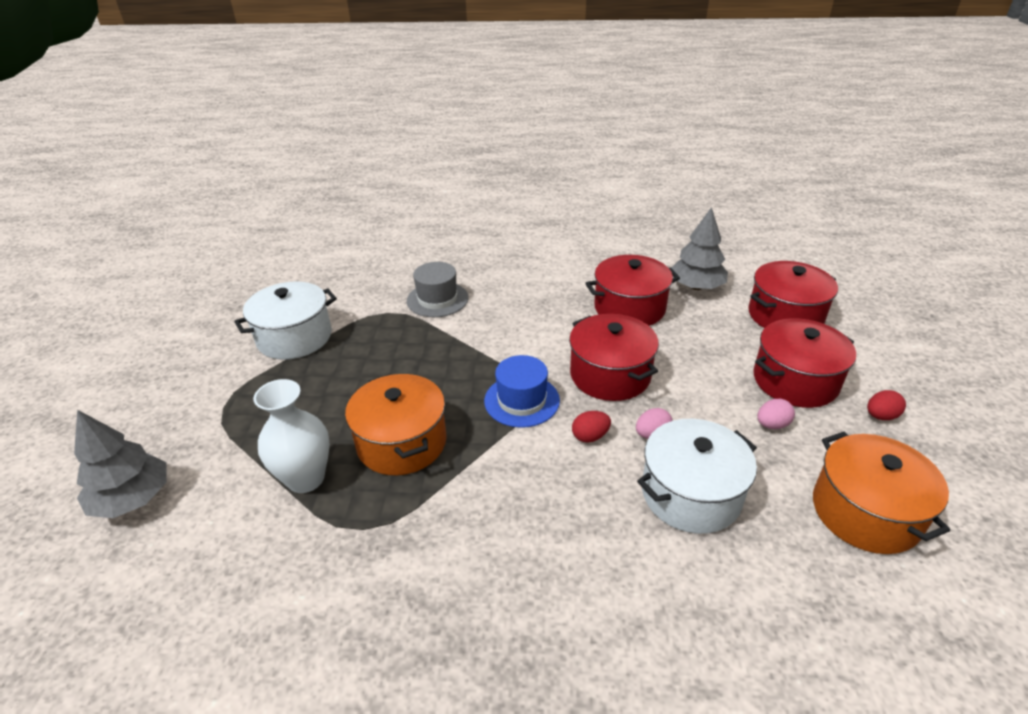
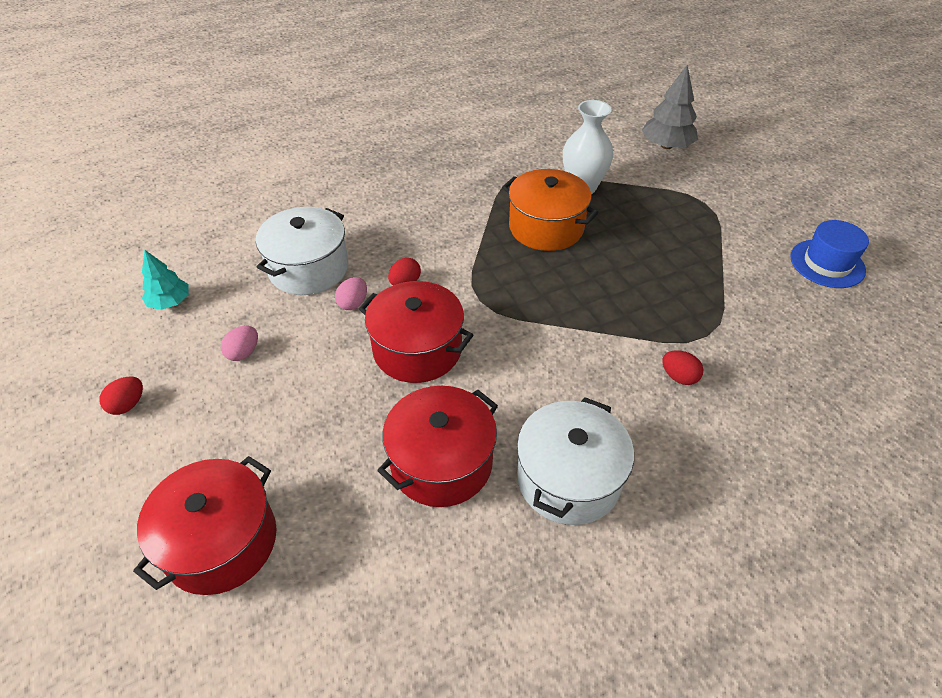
camera: 150 degrees right, 10 degrees up
white pot [234,281,337,360] -> white pot moved to [517,397,634,525]
grey hat [407,262,469,317] -> red egg [662,350,703,385]
blue hat [484,355,560,428] -> blue hat moved to [790,220,869,288]
grey tree [671,207,728,290] -> none
red pot [753,318,856,408] -> none
orange pot [813,432,950,554] -> turquoise tree [142,250,189,310]

